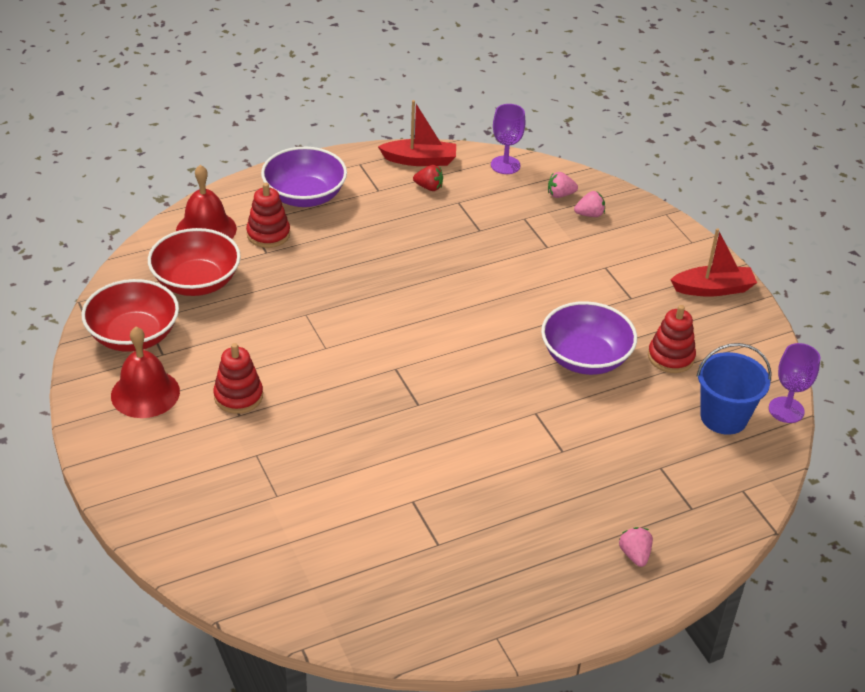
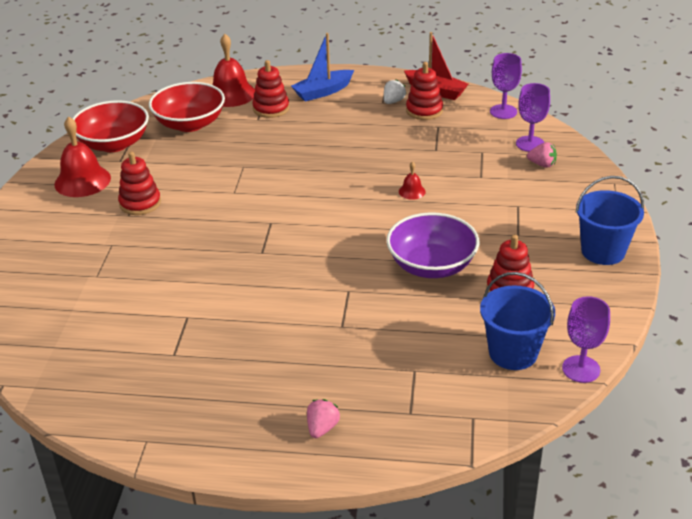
camera: 35 degrees right, 5 degrees down
purple bowl [261,146,347,207] -> blue boat [291,33,354,102]
red strawberry [413,165,443,191] -> red stacking toy [406,62,443,120]
pink strawberry [548,172,578,198] -> purple goblet [516,83,550,152]
red boat [670,228,757,297] -> blue bucket [576,176,644,265]
none -> white strawberry [384,79,406,104]
none -> red bell [399,161,426,200]

